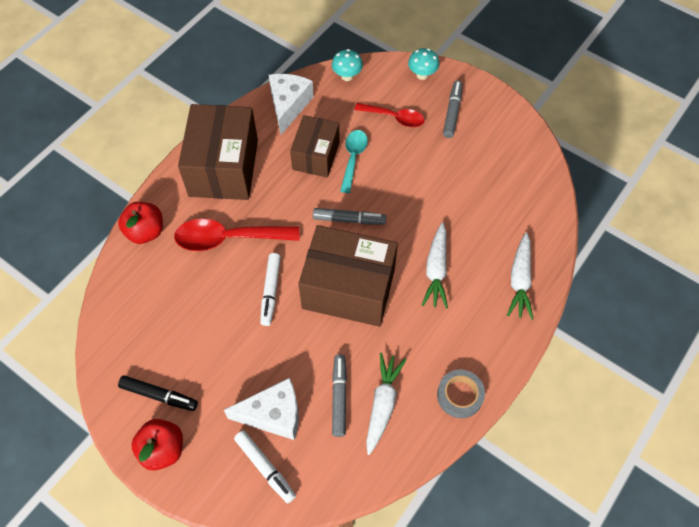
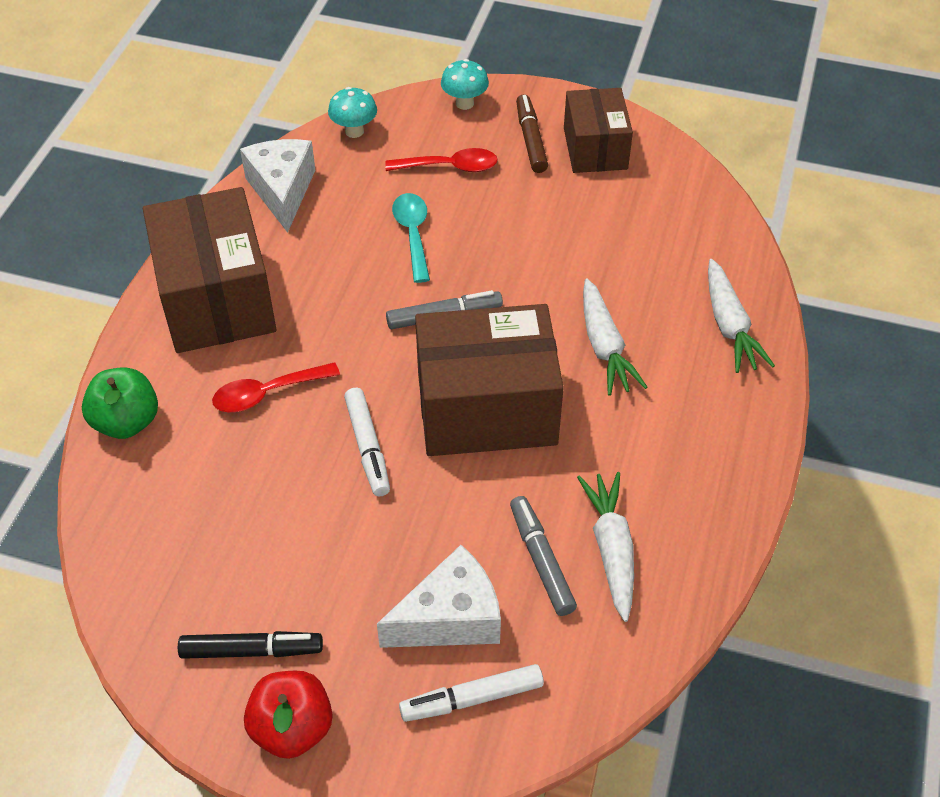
camera: 20 degrees left, 10 degrees down
red apple [118,202,163,244] -> green apple [82,367,158,439]
red spoon [174,219,299,251] -> red spoon [212,362,340,412], size x0.63
white marker [234,430,296,503] -> white marker turned 135 degrees clockwise [399,664,544,722]
brown box [290,115,340,178] -> brown box moved to [564,88,633,173]
grey tape [437,369,485,418] -> none
grey marker [443,81,463,138] -> brown marker [516,94,548,173]

